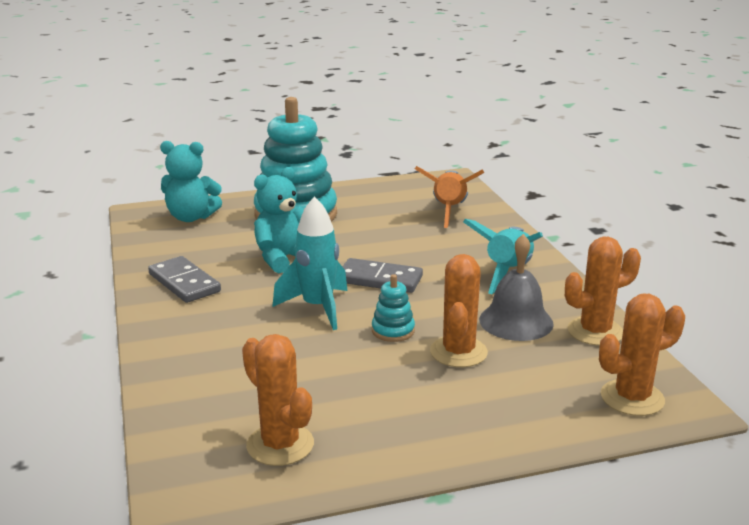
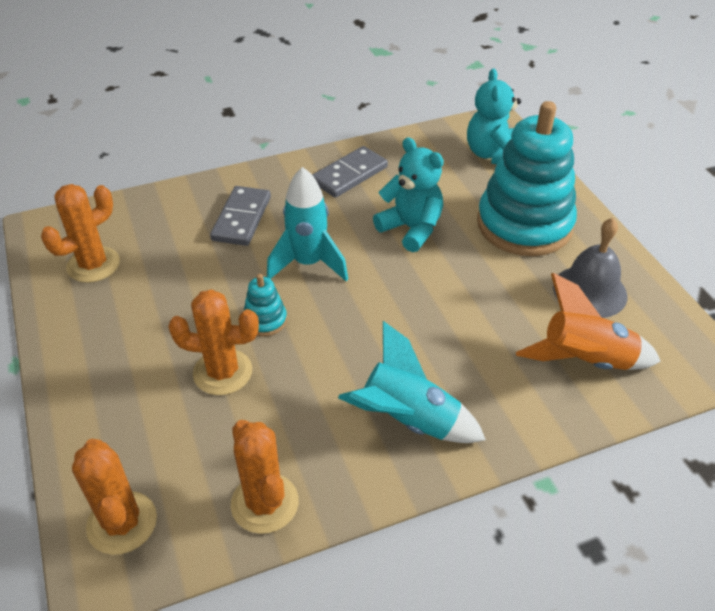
camera: 85 degrees right, 20 degrees up
grey domino [343,258,423,293] -> grey domino moved to [210,186,271,246]
grey bell [479,234,554,341] -> grey bell moved to [553,218,627,318]

